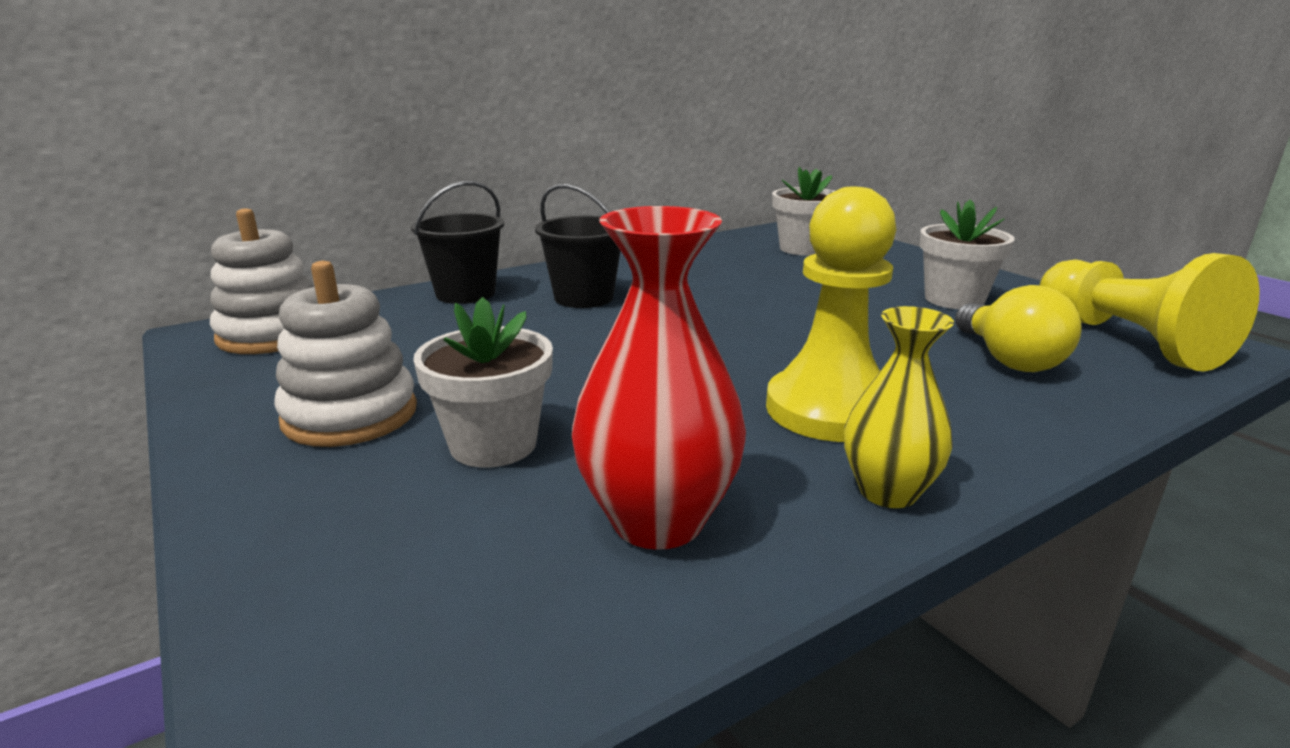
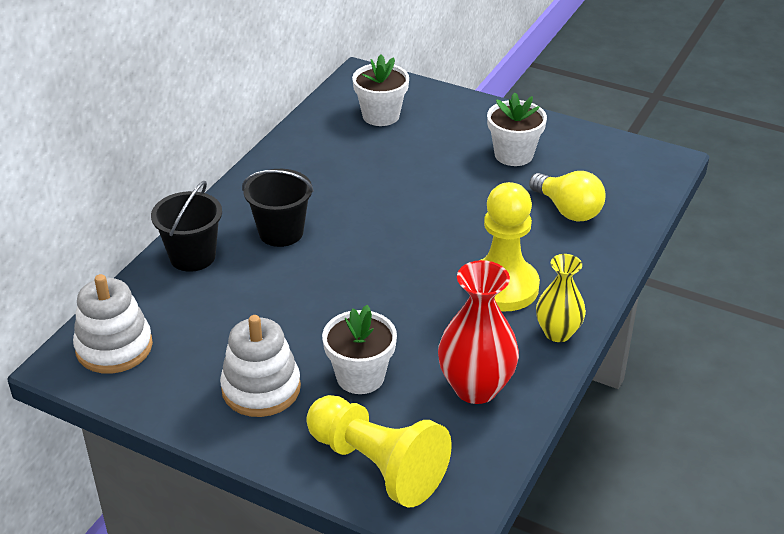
camera: 30 degrees left, 15 degrees up
yellow pawn [1040,253,1260,372] -> yellow pawn moved to [307,395,452,507]

